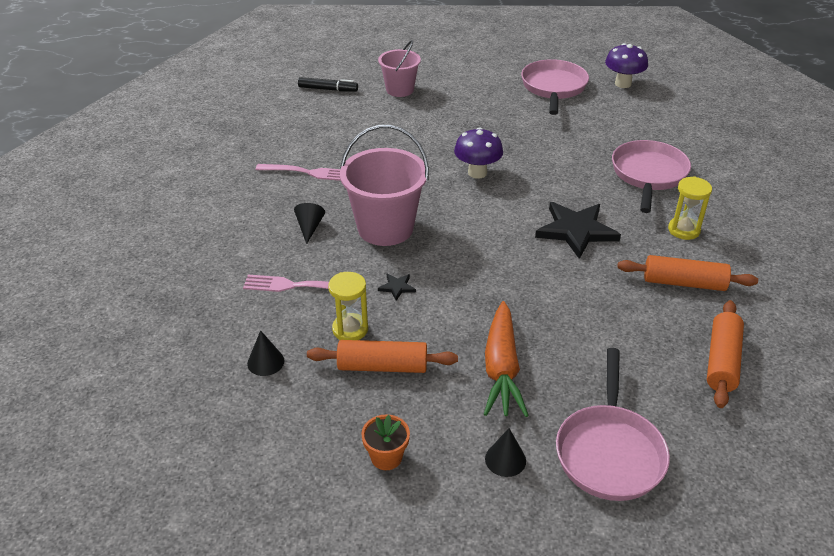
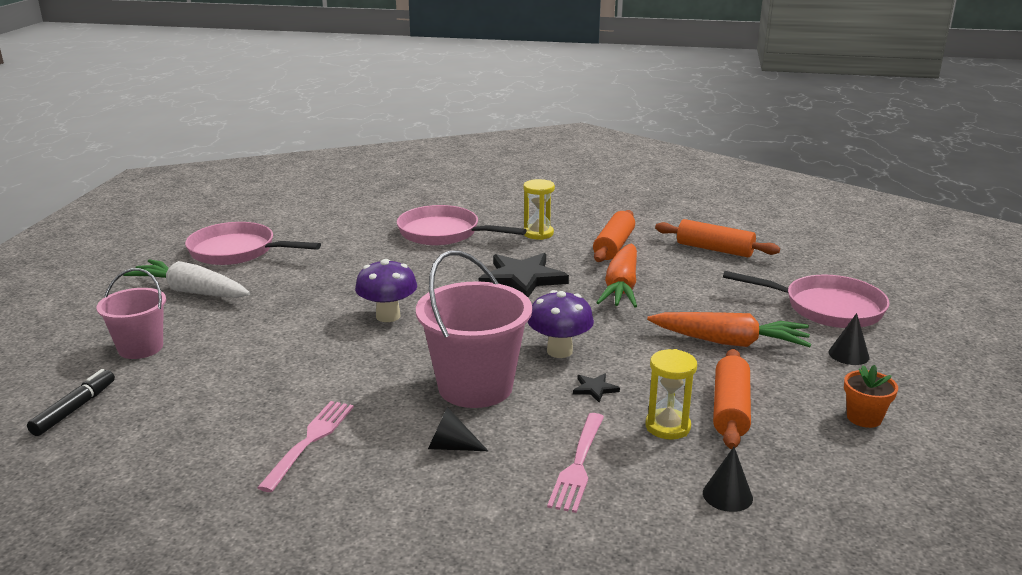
camera: 80 degrees left, 15 degrees down
purple mushroom [605,43,648,88] -> purple mushroom moved to [528,290,594,358]
none -> white carrot [123,259,250,298]
none -> orange carrot [596,244,637,308]

